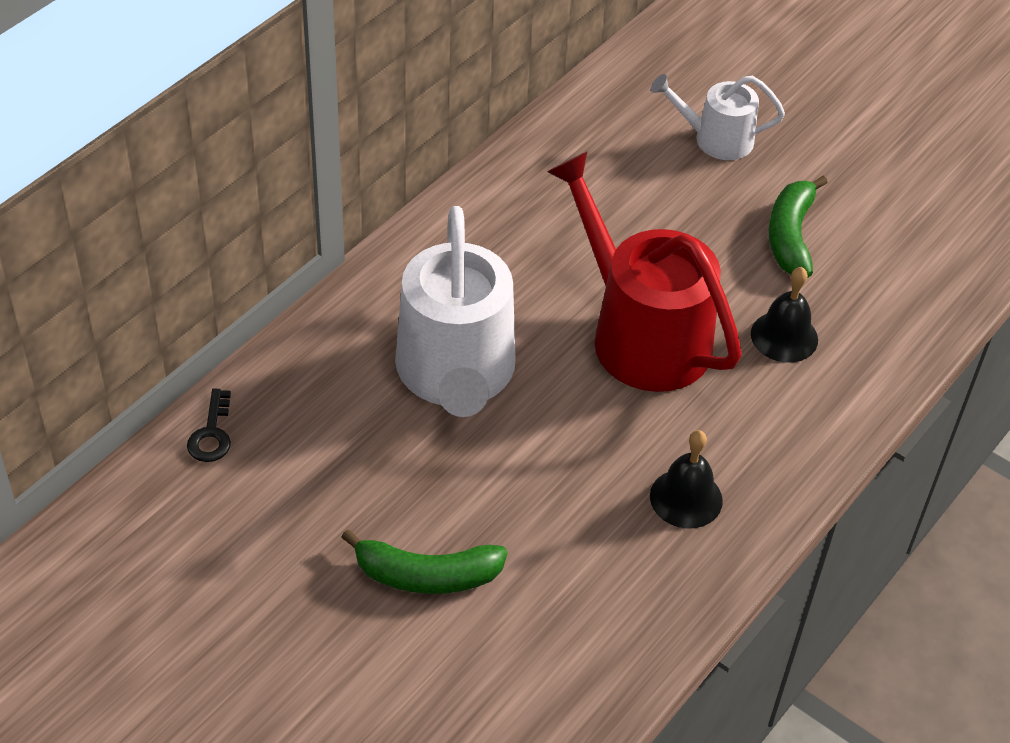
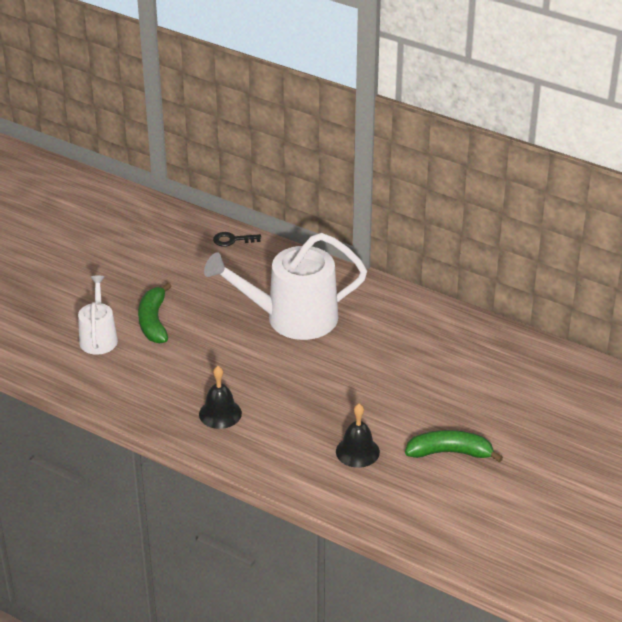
camera: 85 degrees right, 10 degrees down
red watering can [547,152,742,392] -> none
white watering can [651,74,785,160] -> white watering can moved to [78,276,118,355]

